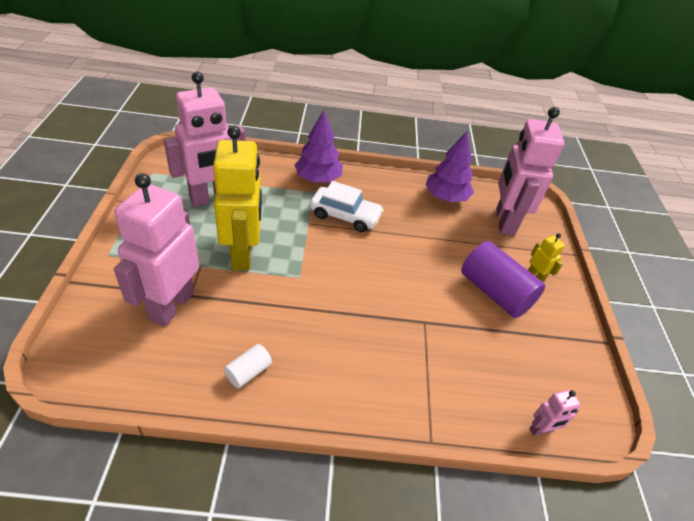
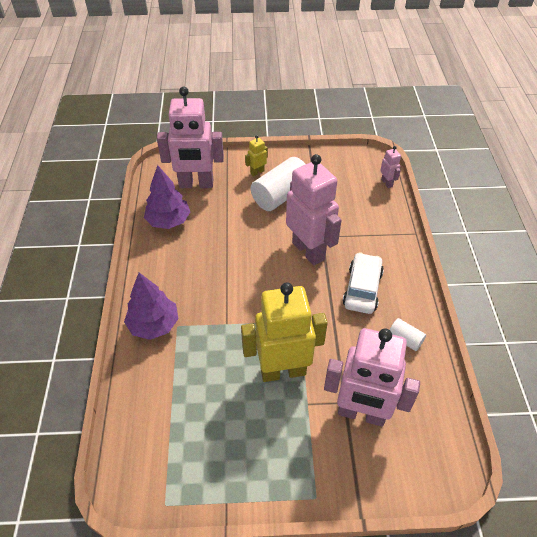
camera: 90 degrees left, 5 degrees up
pink robot [164,72,245,207] -> pink robot moved to [286,154,342,265]
white car [310,181,384,232] -> white car moved to [343,252,384,314]
purple cylinder [461,241,545,318] -> white cylinder [251,157,306,211]

